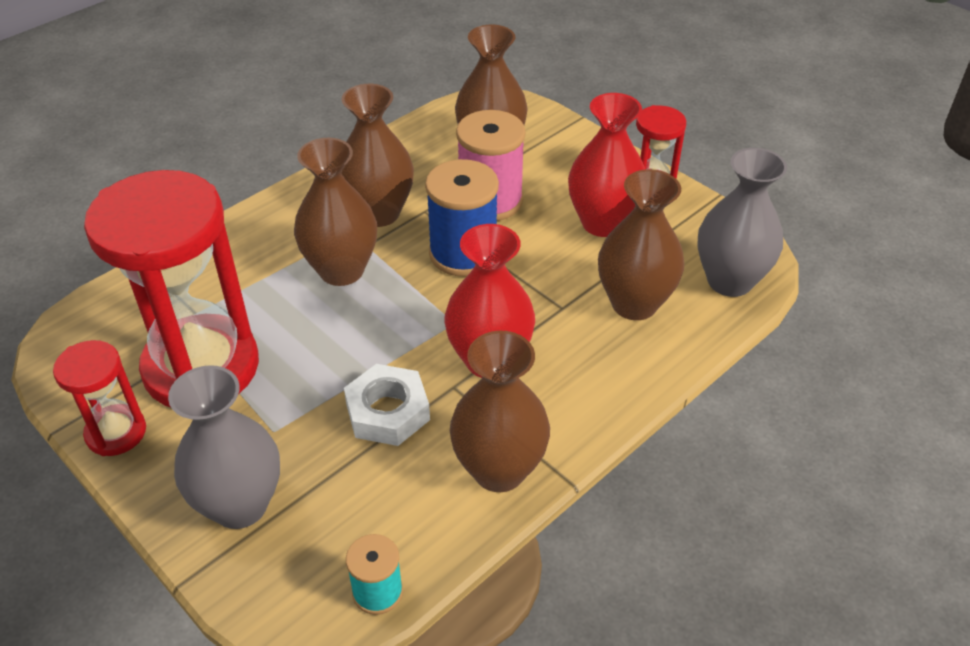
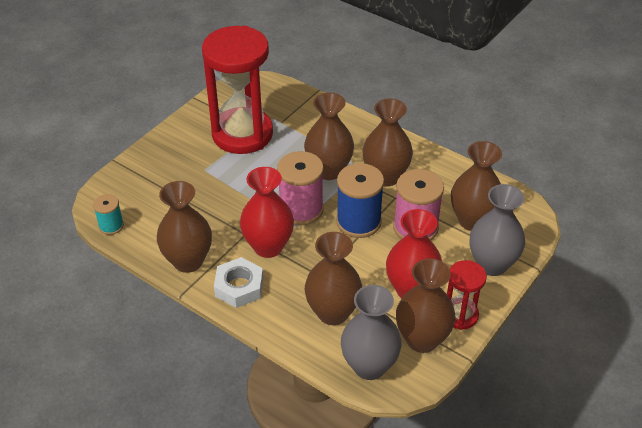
camera: 80 degrees right, 0 degrees up
red hourglass [53,340,146,456] -> none
grey vase [168,365,280,529] -> grey vase moved to [470,184,525,276]
white nut [344,364,430,446] -> white nut moved to [214,257,263,308]
none -> pink spool [277,151,324,225]
none -> brown vase [396,258,455,353]

